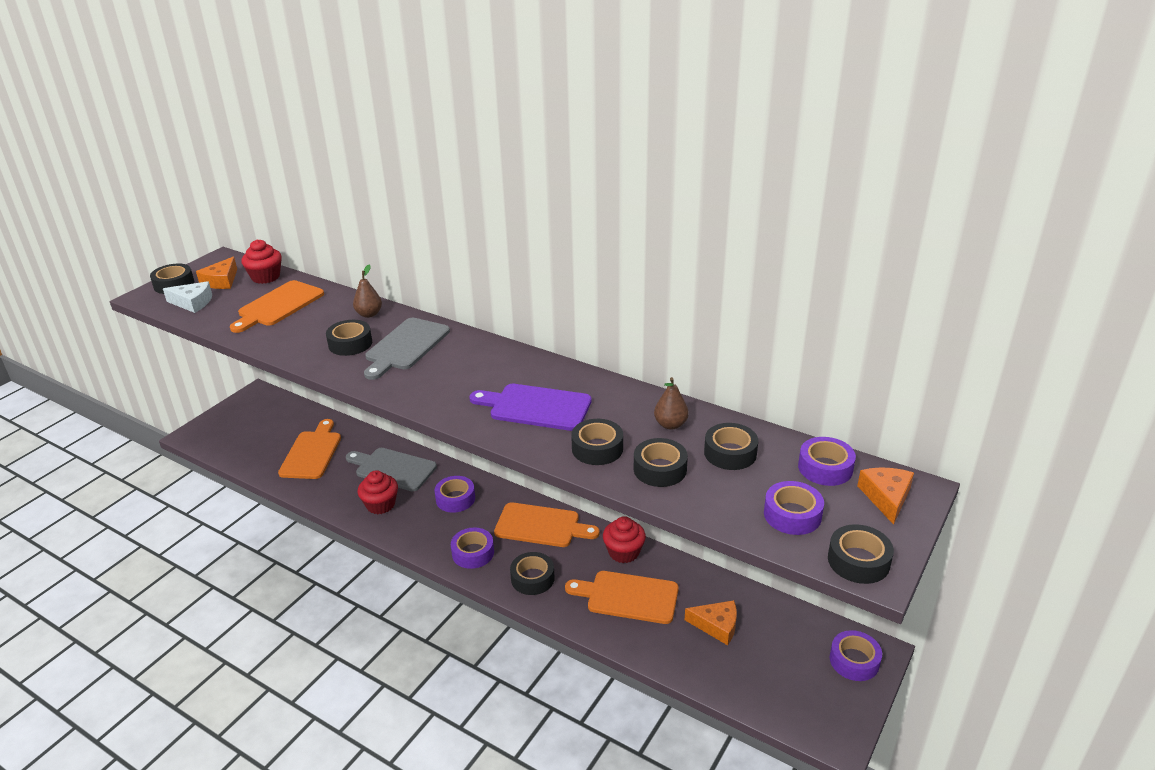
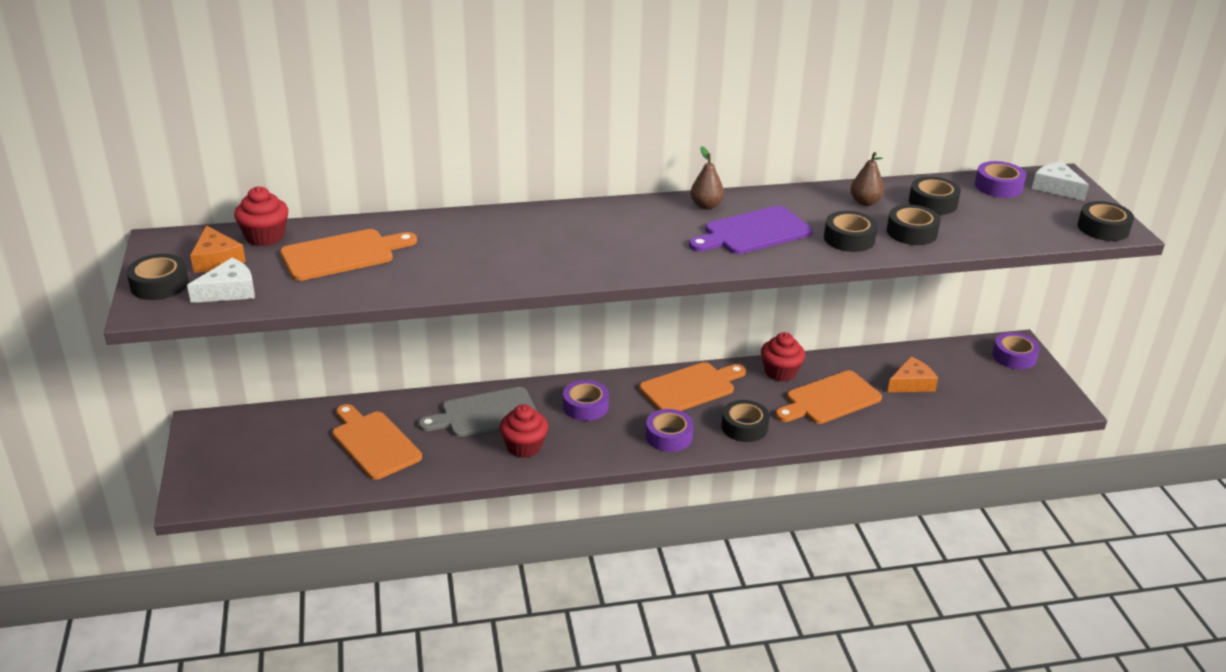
camera: 45 degrees left, 0 degrees up
orange cutting board [230,280,324,333] -> orange cutting board turned 105 degrees counterclockwise [280,229,417,281]
black tape [326,320,372,356] -> none
brown pear [353,265,382,318] -> brown pear moved to [690,146,724,209]
grey cutting board [364,318,450,380] -> none
purple tape [764,481,824,535] -> none
orange cheese [857,467,914,525] -> white cheese [1032,162,1089,201]

